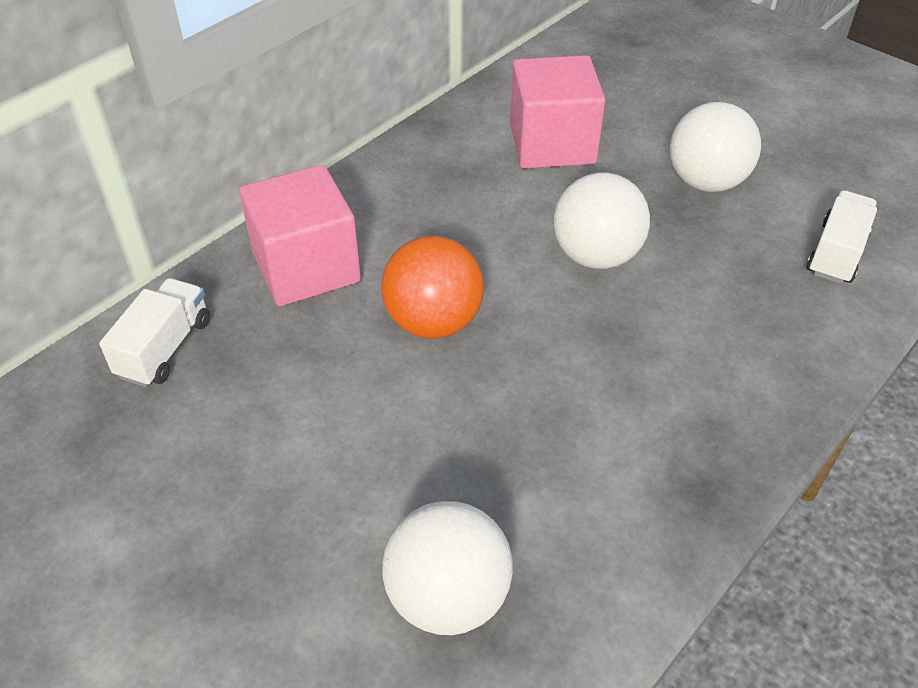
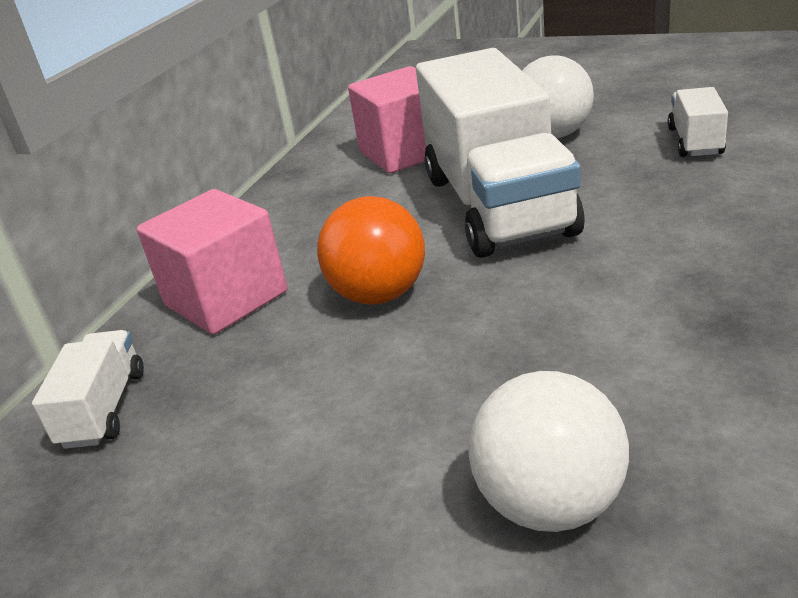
camera: 15 degrees left, 15 degrees down
white ball [553,173,650,269] -> white truck [416,48,585,258]

